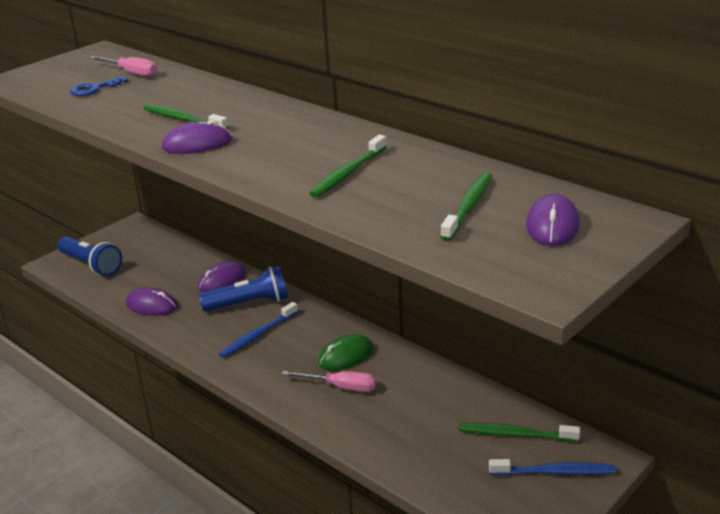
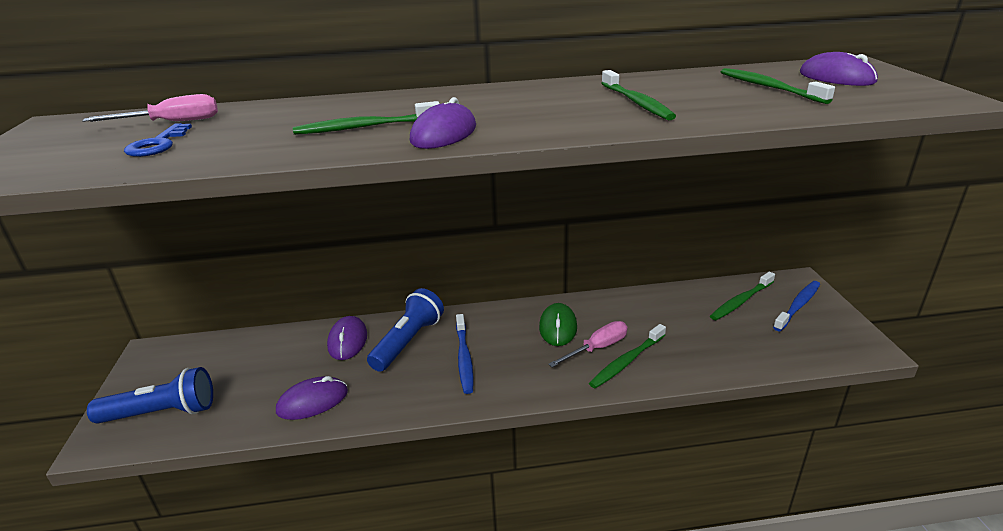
camera: 50 degrees left, 0 degrees up
none -> green toothbrush [589,324,666,389]

